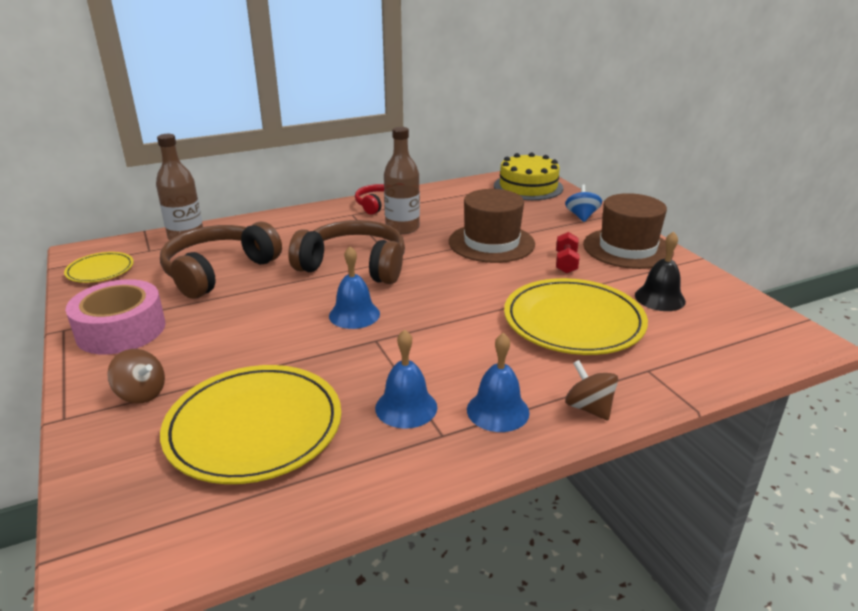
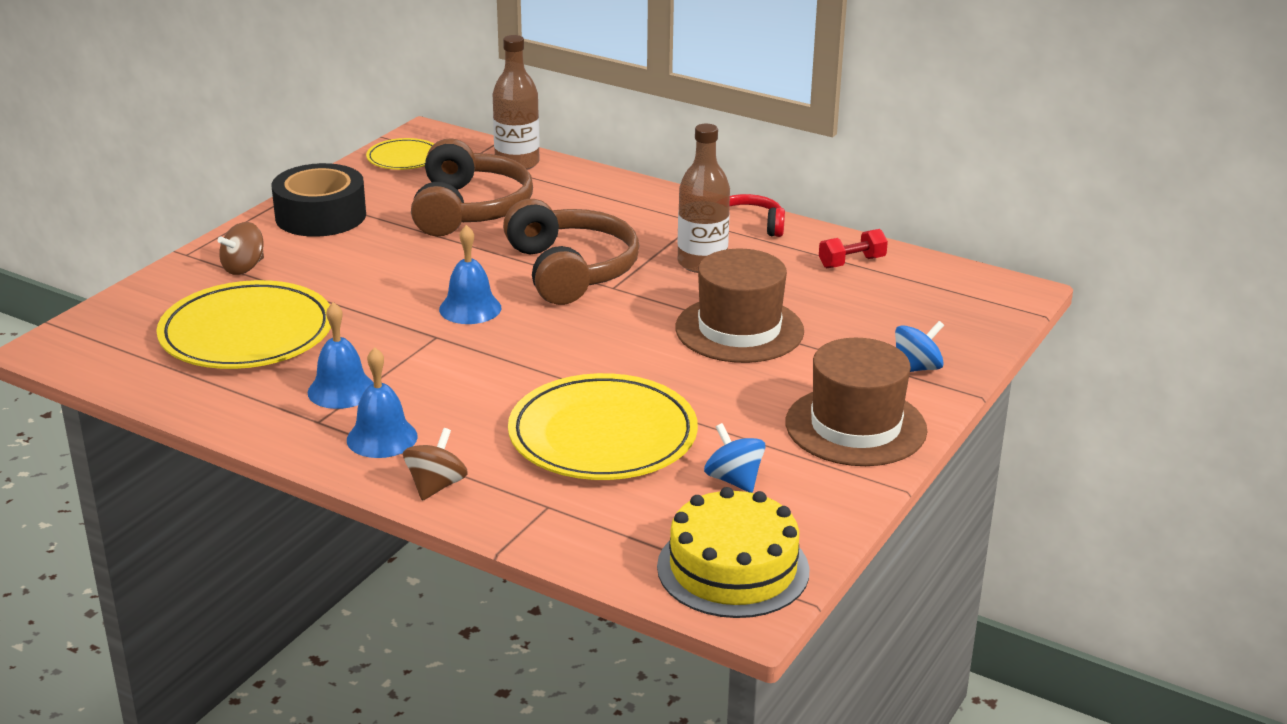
camera: 55 degrees right, 0 degrees up
pink tape [65,279,165,355] -> black tape [272,163,366,237]
brown spinning top [107,349,165,404] -> brown spinning top turned 45 degrees clockwise [218,222,264,275]
brown headphones [160,222,282,299] -> brown headphones turned 90 degrees clockwise [411,138,533,236]
yellow cake [494,152,563,200] -> yellow cake moved to [657,487,809,618]
red dumbbell [556,232,580,274] -> red dumbbell moved to [819,229,888,268]
black bell [635,231,686,311] -> blue spinning top [704,423,766,493]

